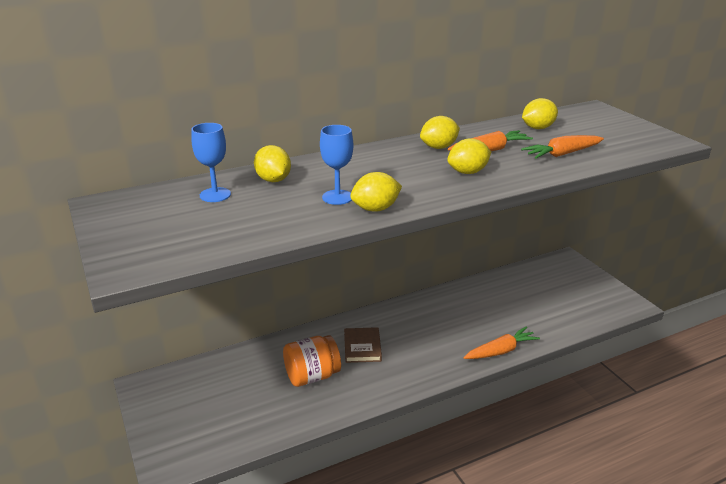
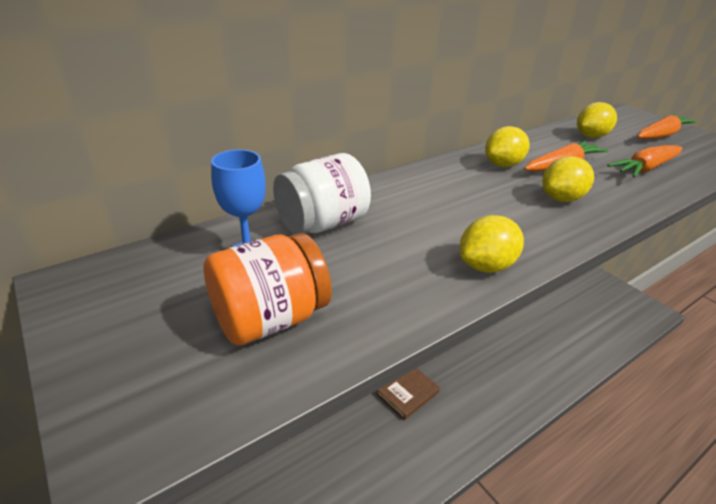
camera: 10 degrees left, 5 degrees up
yellow lemon [254,145,291,182] -> white jar [273,153,371,234]
orange jar [283,335,341,387] -> orange jar moved to [203,233,332,346]
blue goblet [320,125,353,205] -> none
brown book [344,327,382,363] -> brown book turned 60 degrees clockwise [376,368,440,420]
orange carrot [464,327,540,359] -> orange carrot moved to [637,114,697,139]

